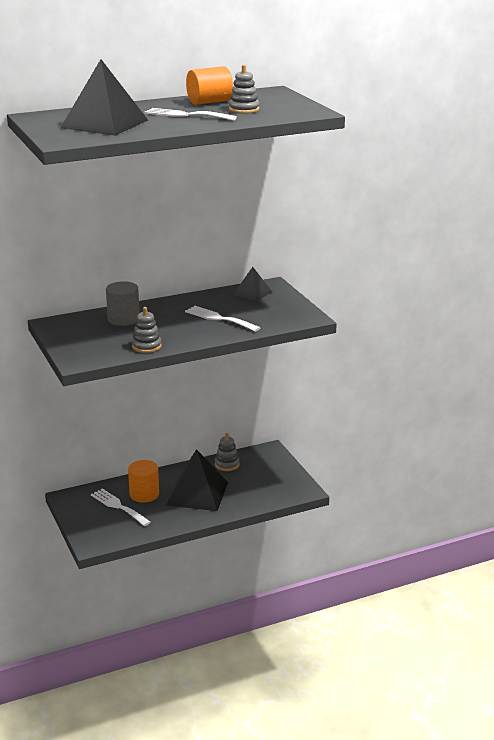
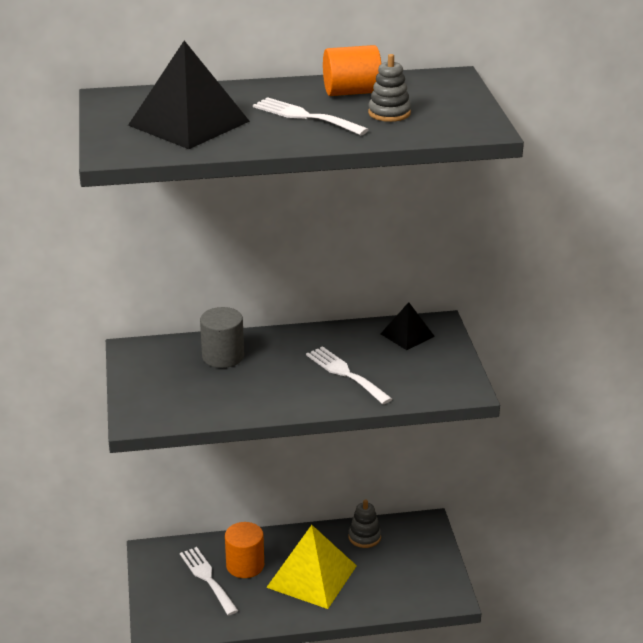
camera: 15 degrees right, 5 degrees up
grey stacking toy [132,307,162,353] -> none
black pyramid [166,449,228,511] -> yellow pyramid [266,525,357,609]

